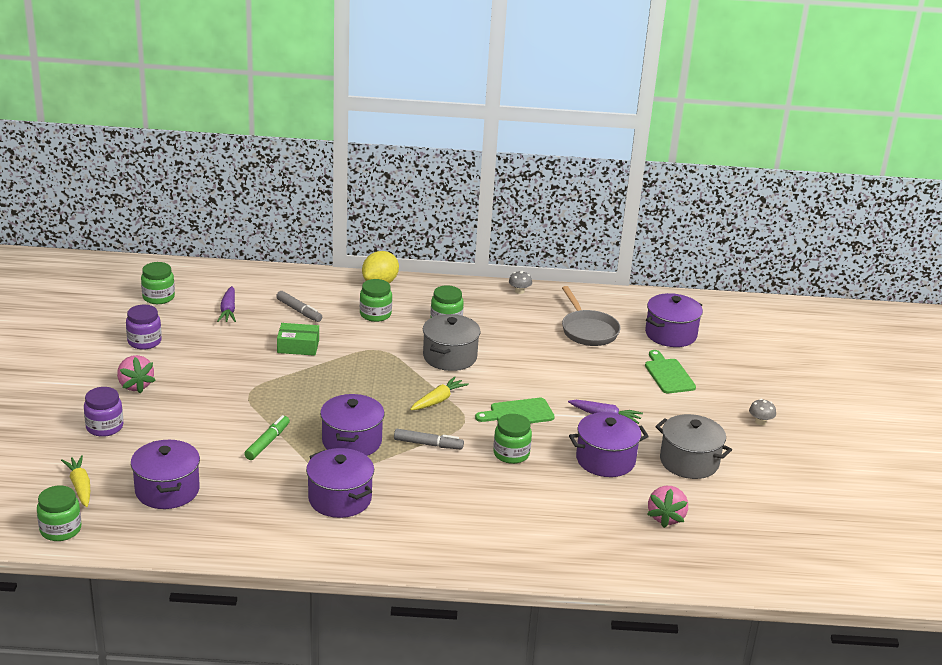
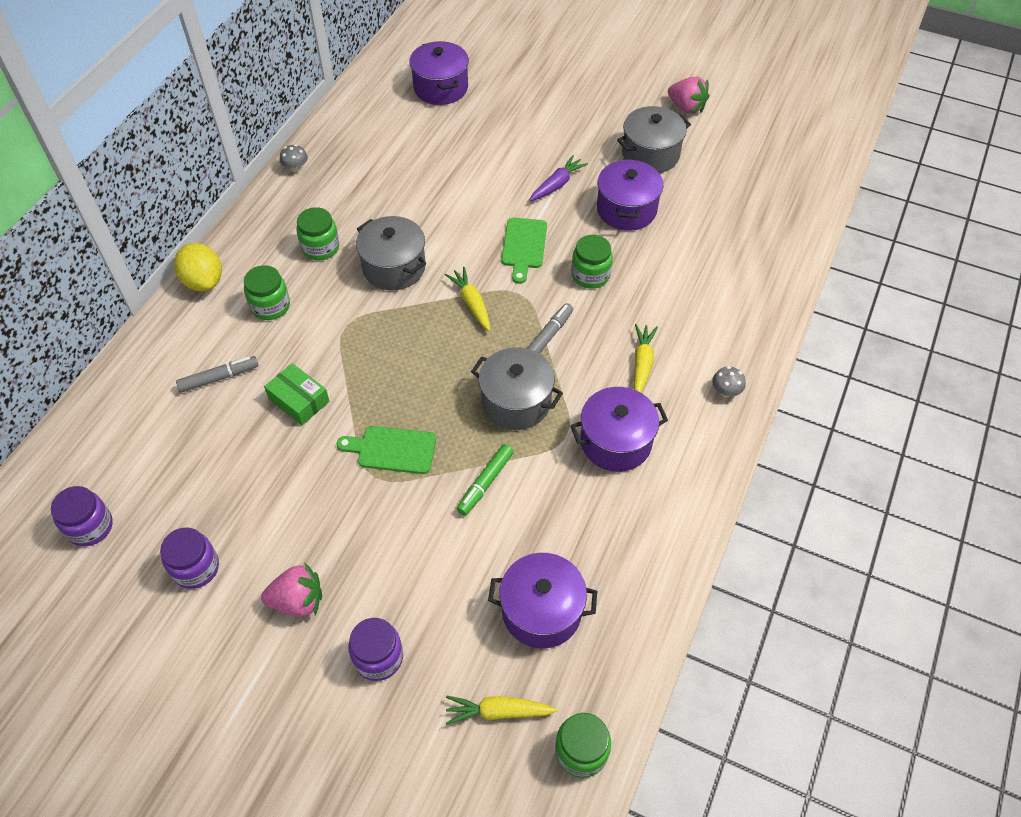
camera: 65 degrees left, 25 degrees up
green jar [141,262,175,304] -> purple jar [51,486,113,546]
purple carrot [217,286,236,322] -> none
green marker [244,415,290,460] -> green marker turned 105 degrees counterclockwise [457,444,514,516]
green box [277,323,319,356] -> green box turned 75 degrees counterclockwise [264,363,329,425]
purple pot [320,394,385,456] -> grey pot [471,347,563,430]
grey pan [562,286,621,346] -> none
green cutting board [645,350,696,393] -> green cutting board moved to [337,426,436,474]
pink strawberry [647,486,688,528] -> pink strawberry moved to [668,77,709,114]
grey mushroom [749,399,776,425] -> grey mushroom moved to [712,366,746,397]
none -> yellow carrot [634,324,658,393]

